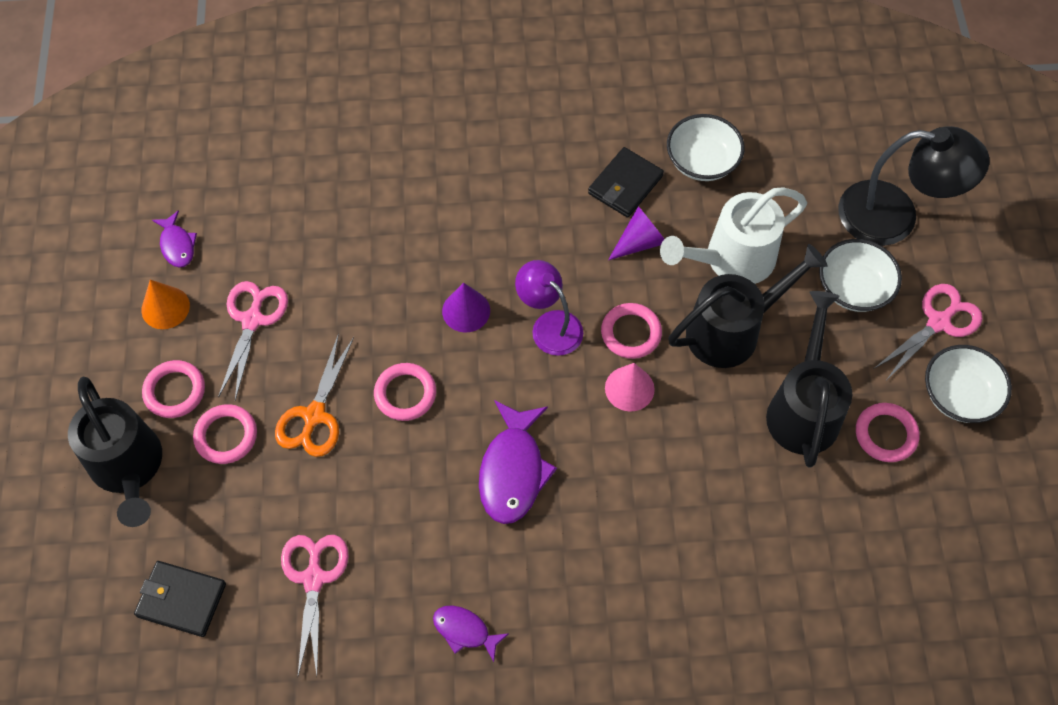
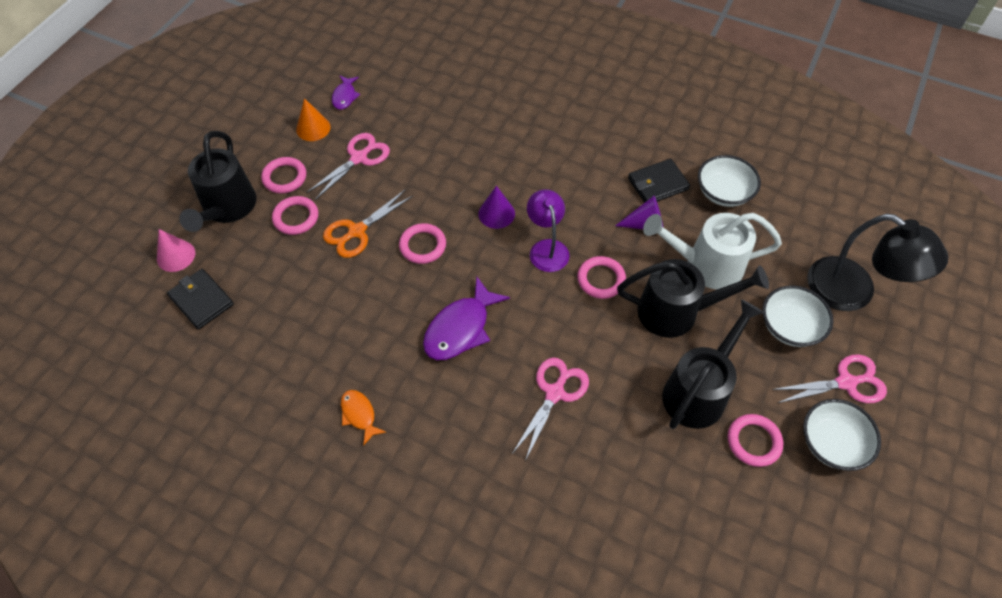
camera: 30 degrees right, 5 degrees down
pink scissors [281,535,349,676] -> pink scissors moved to [512,358,589,461]
purple fish [433,605,509,662] -> orange fish [341,390,386,446]
pink cone [605,363,655,411] -> pink cone moved to [157,229,195,272]

